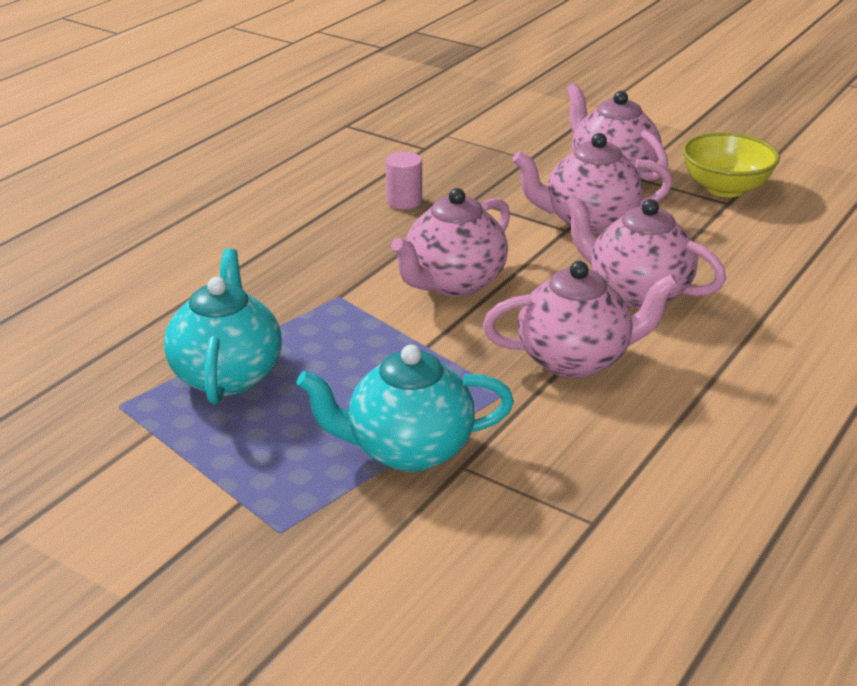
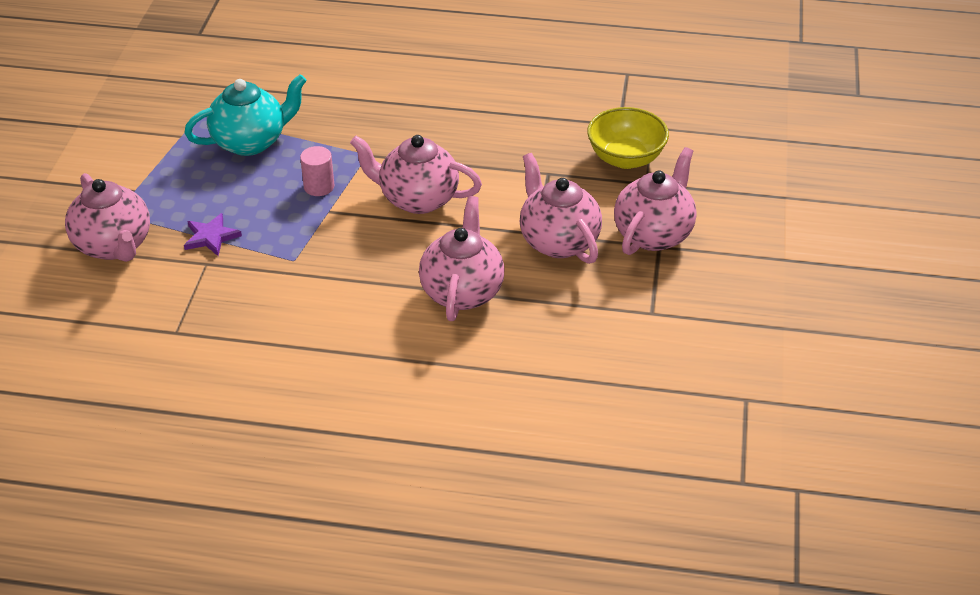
camera: 65 degrees right, 10 degrees up
turquoise teapot [297,344,514,472] -> purple star [184,213,242,256]
pink cylinder [386,152,422,209] -> pink cylinder moved to [300,146,334,196]
pink teapot [483,261,679,378] -> pink teapot moved to [65,173,150,262]
yellow bowl [682,132,780,197] -> yellow bowl moved to [587,107,669,169]

